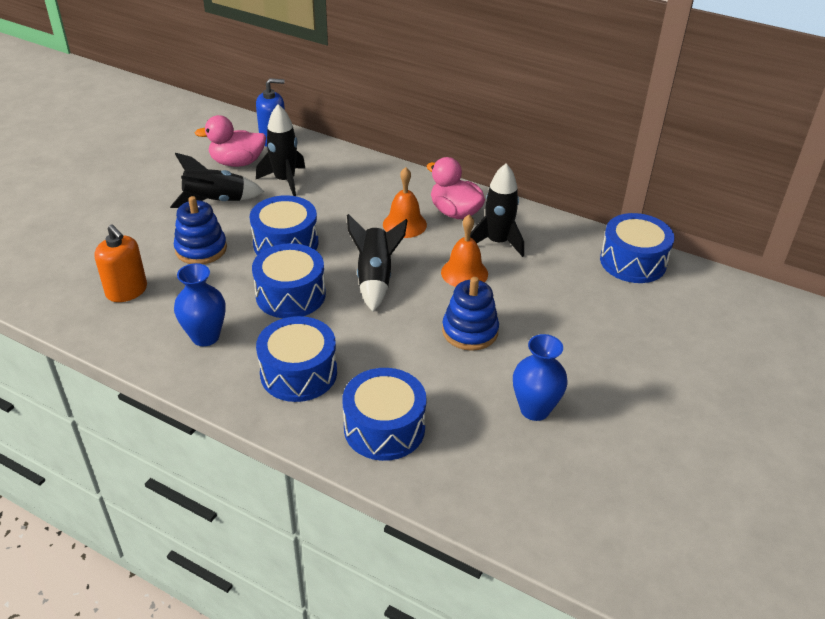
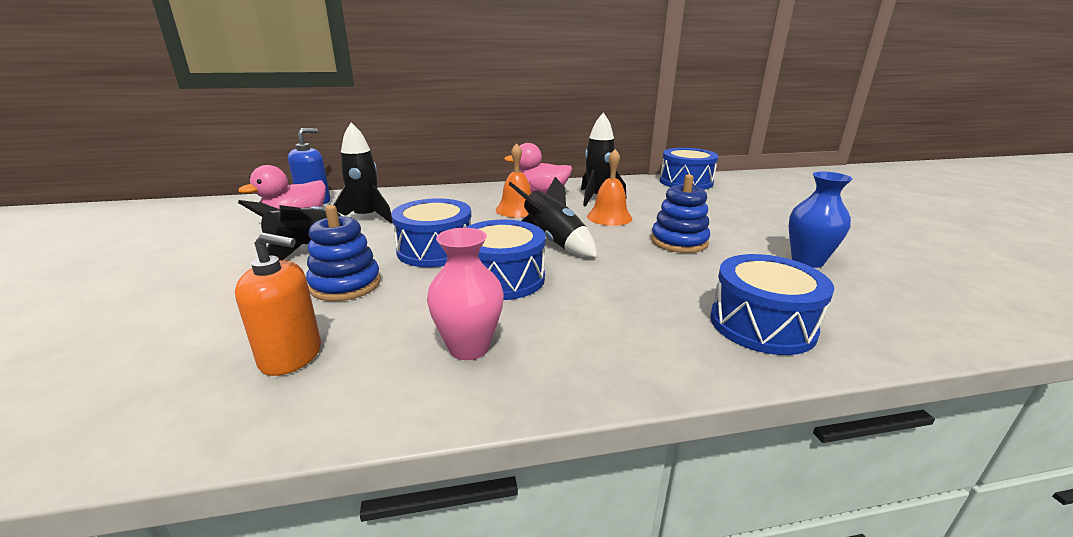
camera: 40 degrees left, 15 degrees down
blue vase [174,263,226,346] -> pink vase [427,228,504,360]
blue drum [256,316,337,402] -> none

